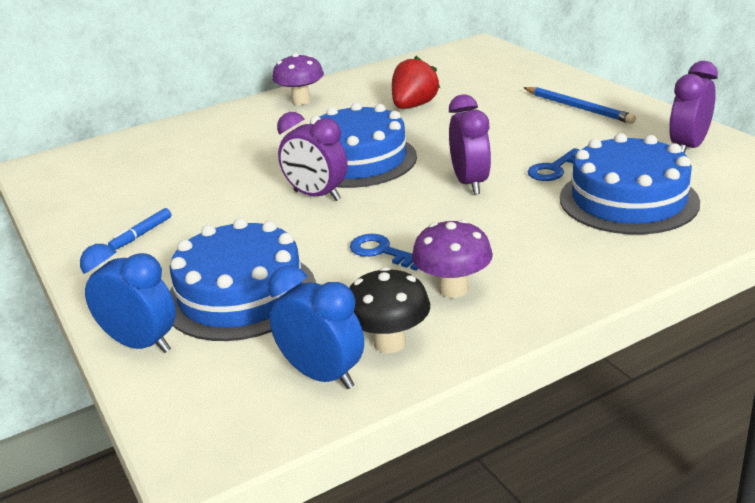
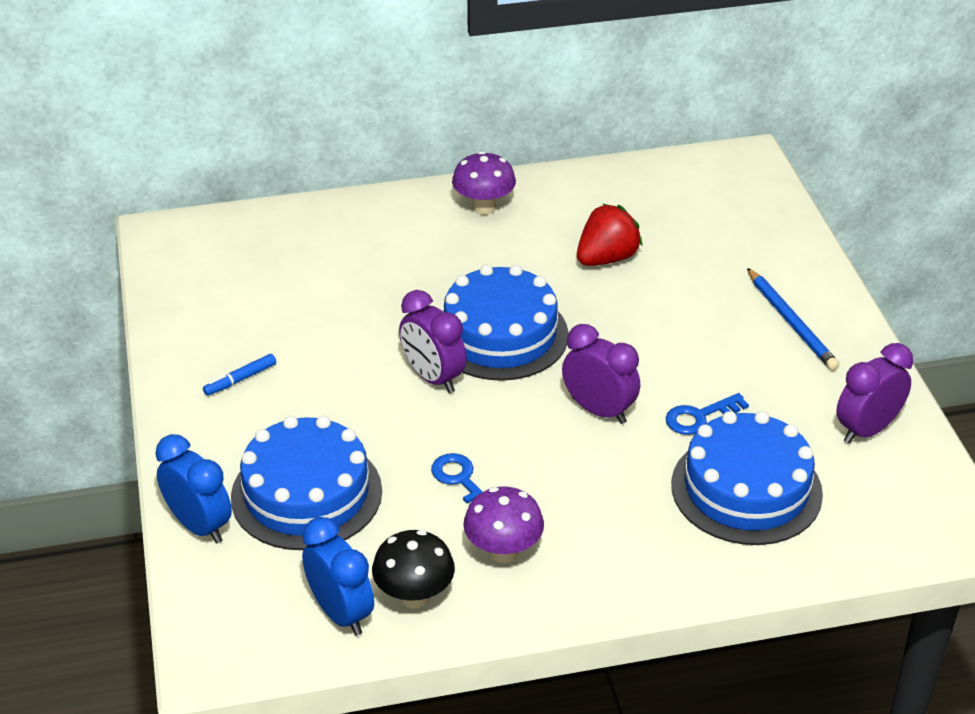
camera: 15 degrees right, 10 degrees up
purple clock [449,94,491,195] -> purple clock turned 60 degrees counterclockwise [562,324,640,424]

